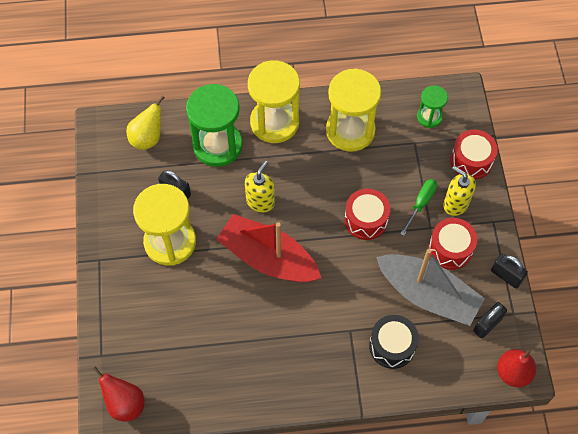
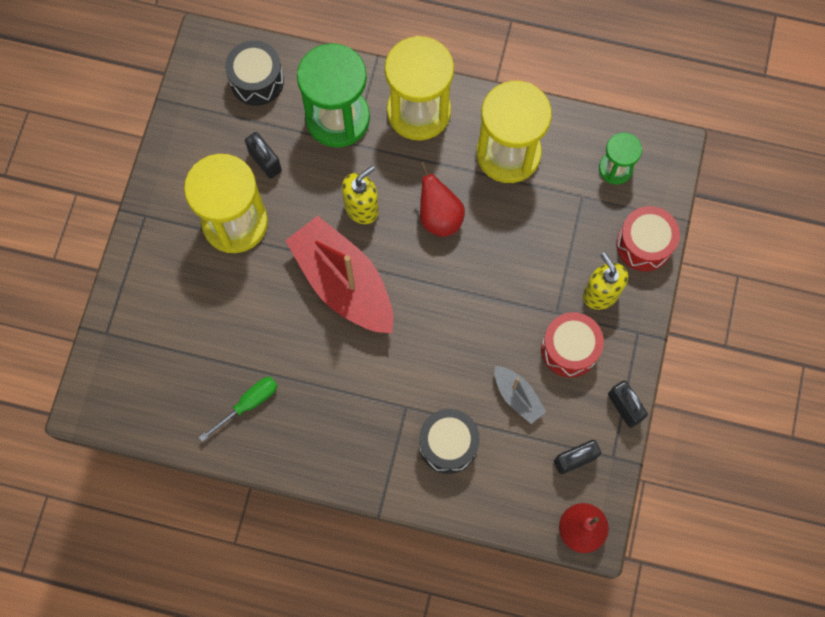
camera: 20 degrees right, 10 degrees up
red pear [93,366,144,422] -> red pear moved to [420,162,465,237]
yellow pear [126,95,165,150] -> black drum [225,41,284,106]
red drum [344,189,390,240] -> none
grey boat [376,249,485,326] -> grey boat [495,366,546,424], size x0.47
green screwdriver [400,179,437,236] -> green screwdriver moved to [199,377,278,442]

